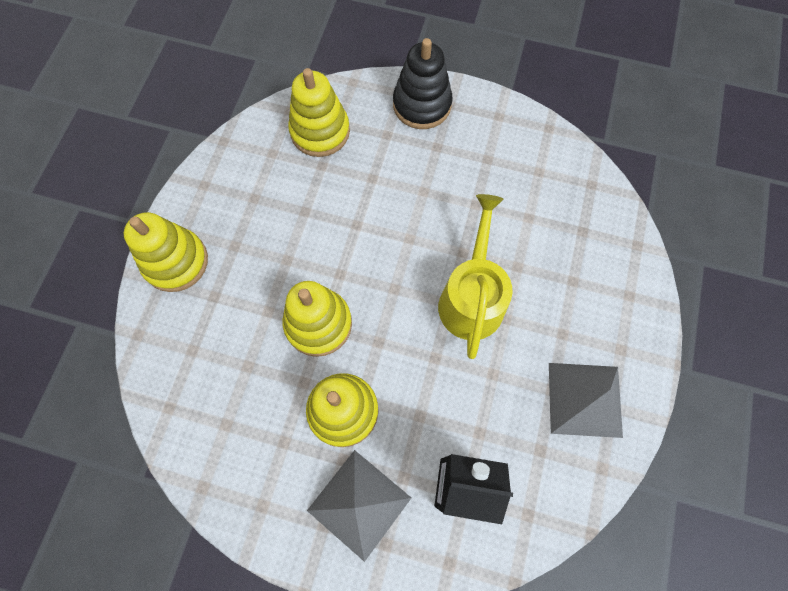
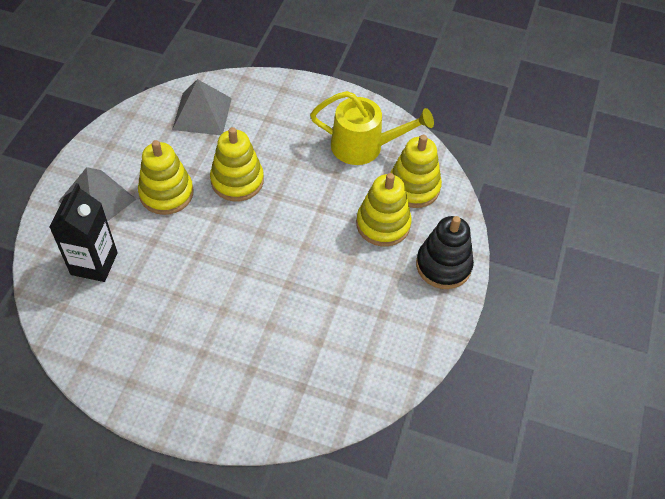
camera: 90 degrees right, 15 degrees down
yellow stacking toy [124,212,208,292] -> yellow stacking toy moved to [356,173,412,247]
yellow watering can [438,194,513,359] -> yellow watering can moved to [310,91,434,165]
grey pyramid [549,363,623,438] -> grey pyramid moved to [172,79,232,135]

